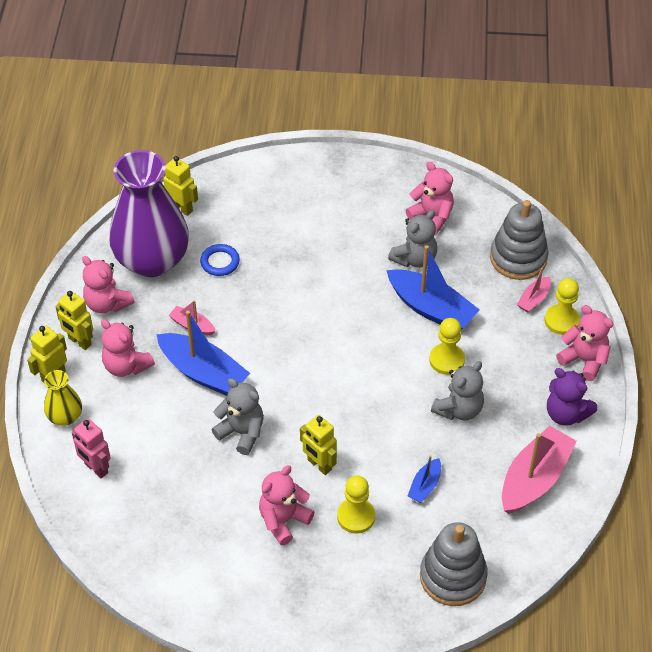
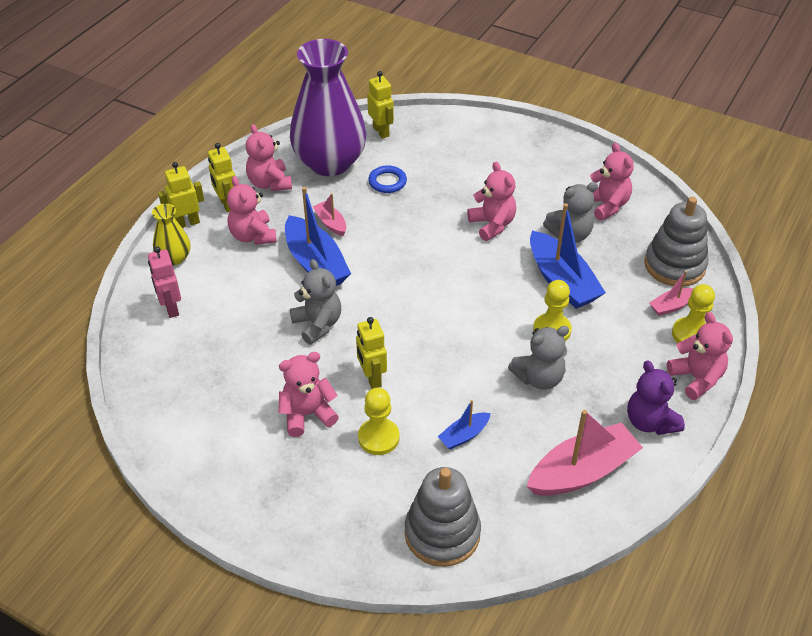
camera: 25 degrees right, 5 degrees down
none -> pink teddy bear [467,162,516,241]

